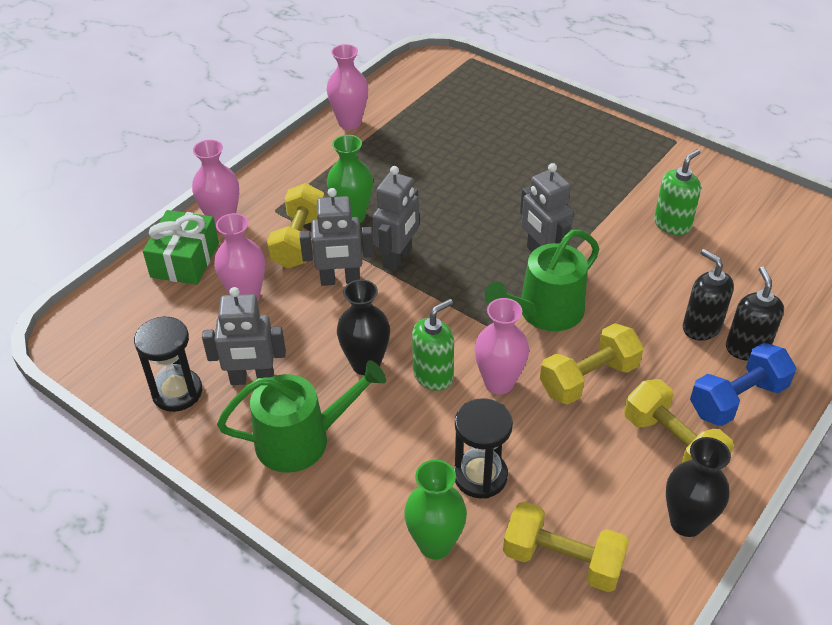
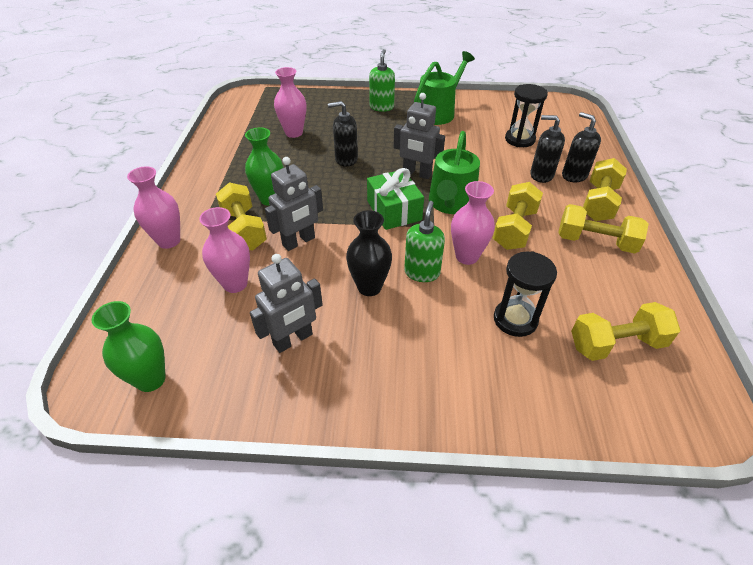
camera: 35 degrees left, 0 degrees up
black hourglass [134,316,202,412] -> black hourglass moved to [505,84,548,147]
green gift [143,210,219,285] -> green gift moved to [367,168,424,230]
green watering can [217,360,386,473] -> green watering can moved to [414,51,475,125]
pink vase [327,44,368,130] -> pink vase moved to [274,67,306,138]
grey robot [373,166,419,271] -> none
green vase [404,460,467,559] -> green vase moved to [91,301,166,392]
green soap dispenser [654,149,701,235] -> green soap dispenser moved to [369,49,395,112]
black vase [666,437,731,537] -> none
blue dumbbell [690,343,796,426] -> yellow dumbbell [583,158,627,221]
none -> black soap dispenser [328,101,358,167]

